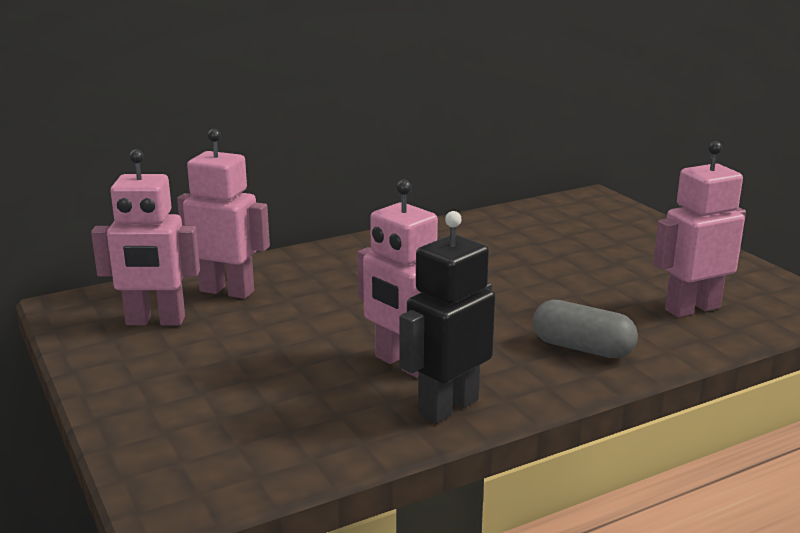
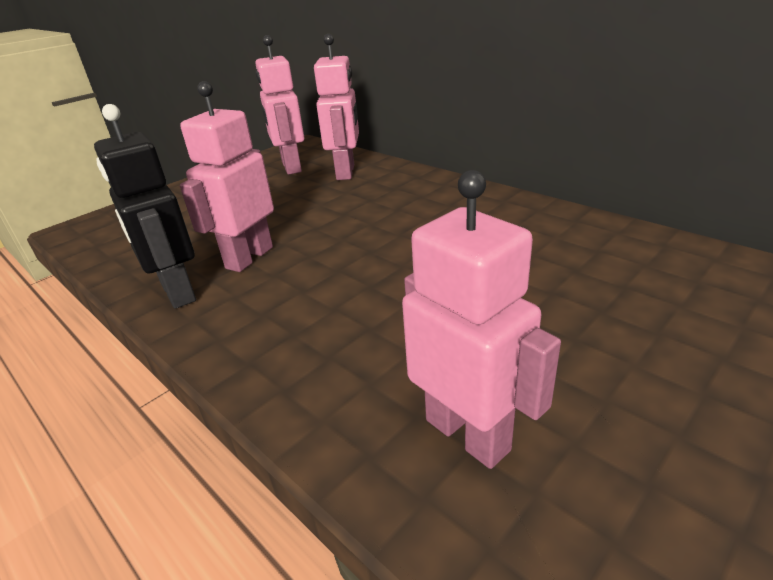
camera: 75 degrees right, 10 degrees up
black robot [399,211,495,424] -> black robot turned 150 degrees counterclockwise [94,104,196,309]
grey capsule [533,299,638,358] -> none

